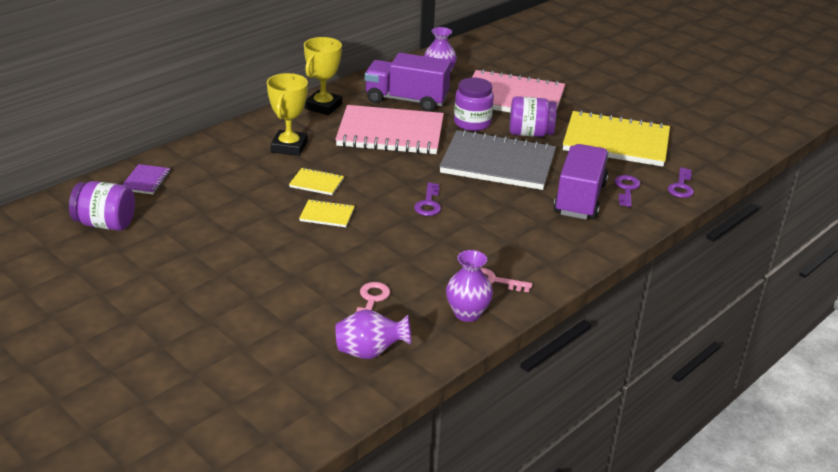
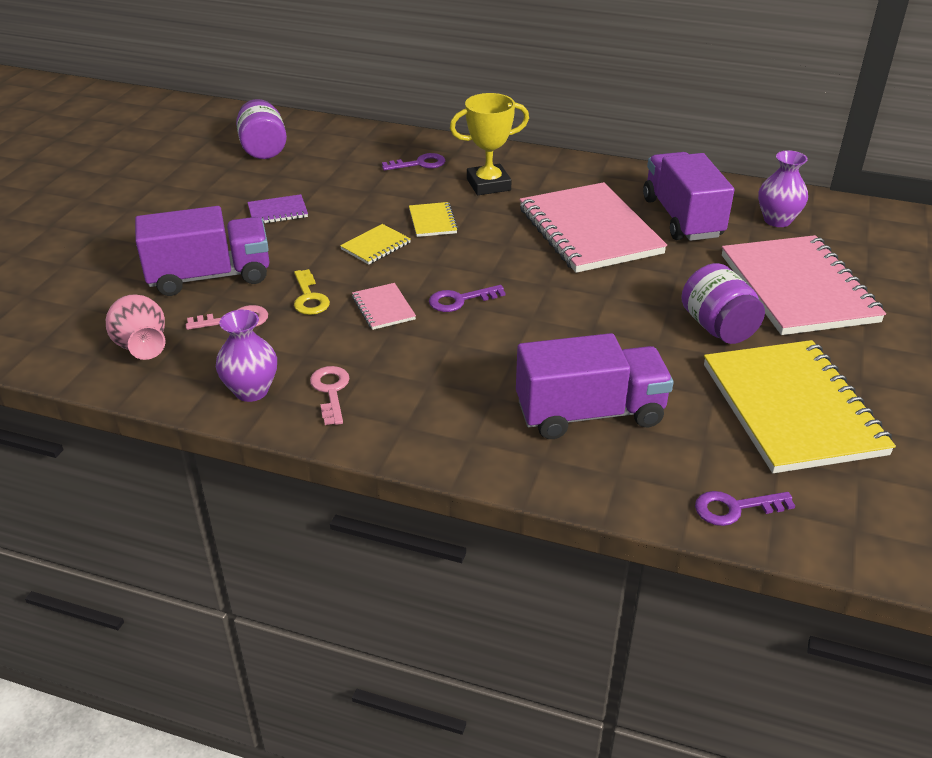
camera: 65 degrees right, 5 degrees up
purple notebook [122,164,170,195] -> purple notebook moved to [247,194,308,223]
yellow notebook [299,199,355,227] -> yellow notebook turned 60 degrees clockwise [340,224,411,265]
yellow trophy [304,37,342,115] -> none
purple vase [335,309,412,359] -> pink vase [106,295,165,360]
grey notebook [439,129,556,190] -> none
purple jar [454,77,494,131] -> none
purple key [615,175,640,207] -> purple key moved to [382,153,445,171]
none -> purple truck [135,206,269,296]
none -> yellow key [294,269,330,315]
none -> pink notebook [352,283,416,330]

